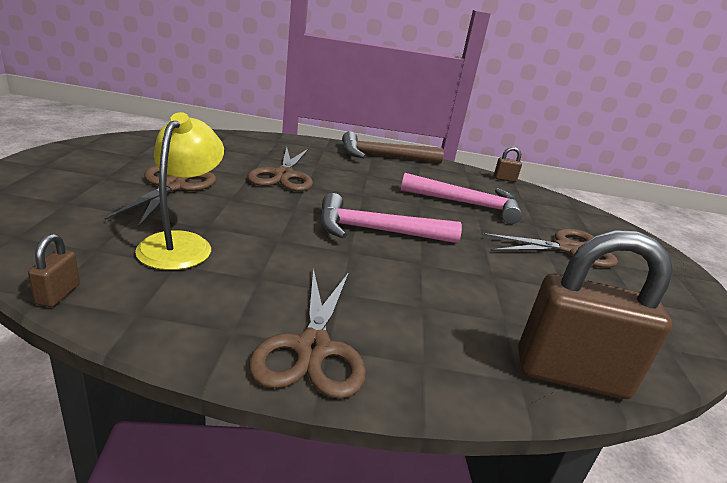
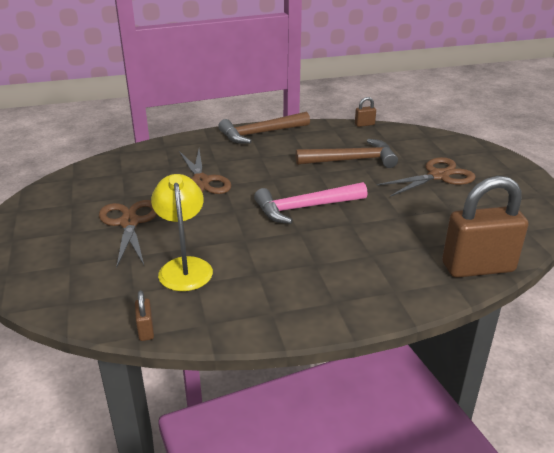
camera: 15 degrees left, 5 degrees up
brown scissors [249,268,366,399] -> none
pink hammer [401,173,522,224] -> brown hammer [296,139,398,168]

